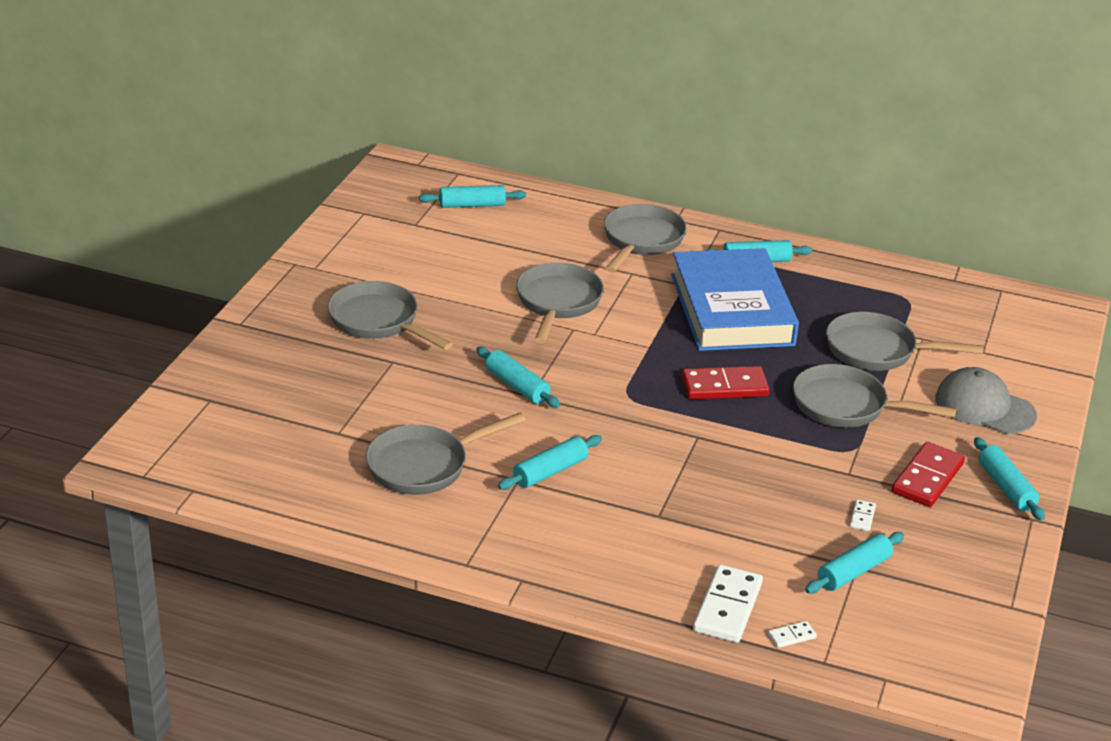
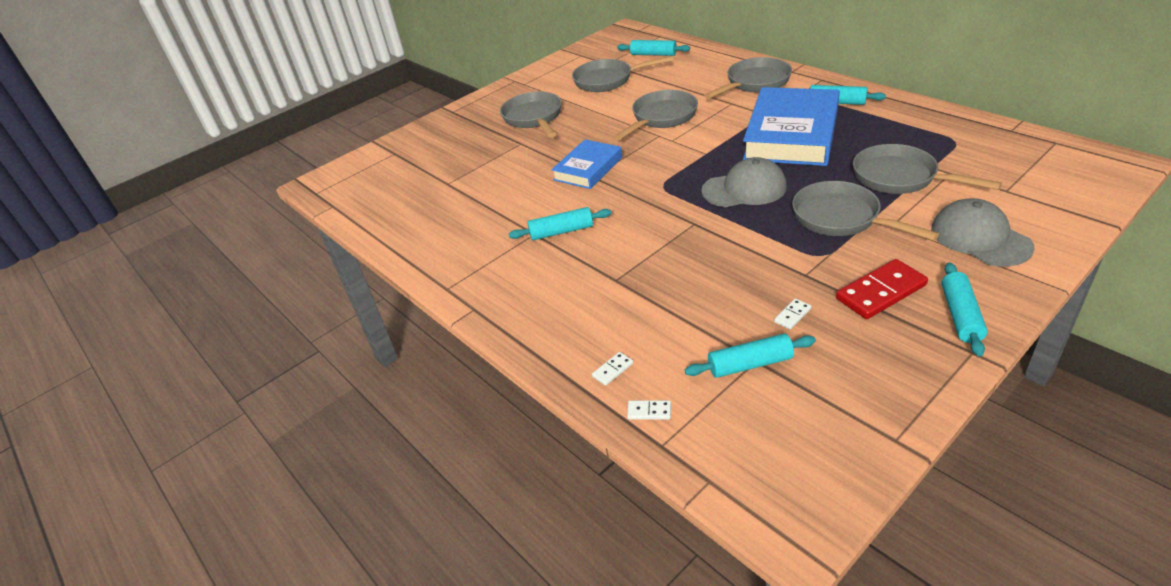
camera: 35 degrees right, 5 degrees up
grey pan [366,412,526,495] -> grey pan moved to [572,56,674,92]
turquoise rolling pin [476,347,560,408] -> blue book [551,140,622,189]
red domino [681,366,770,400] -> grey cap [701,157,787,207]
white domino [693,565,763,643] -> white domino [592,352,633,386], size x0.46

